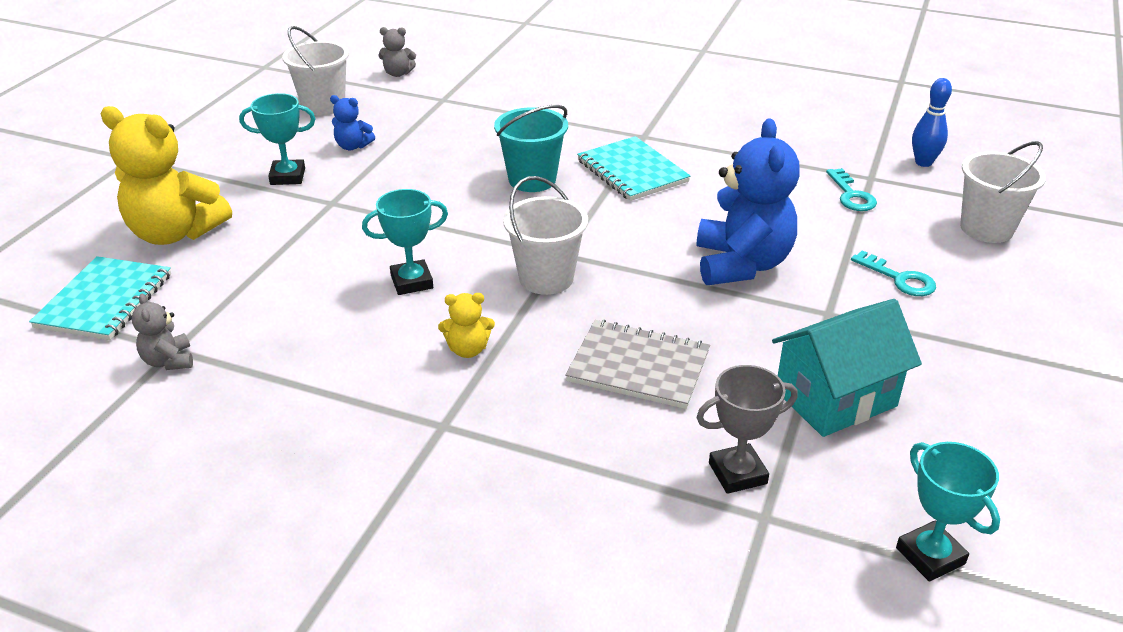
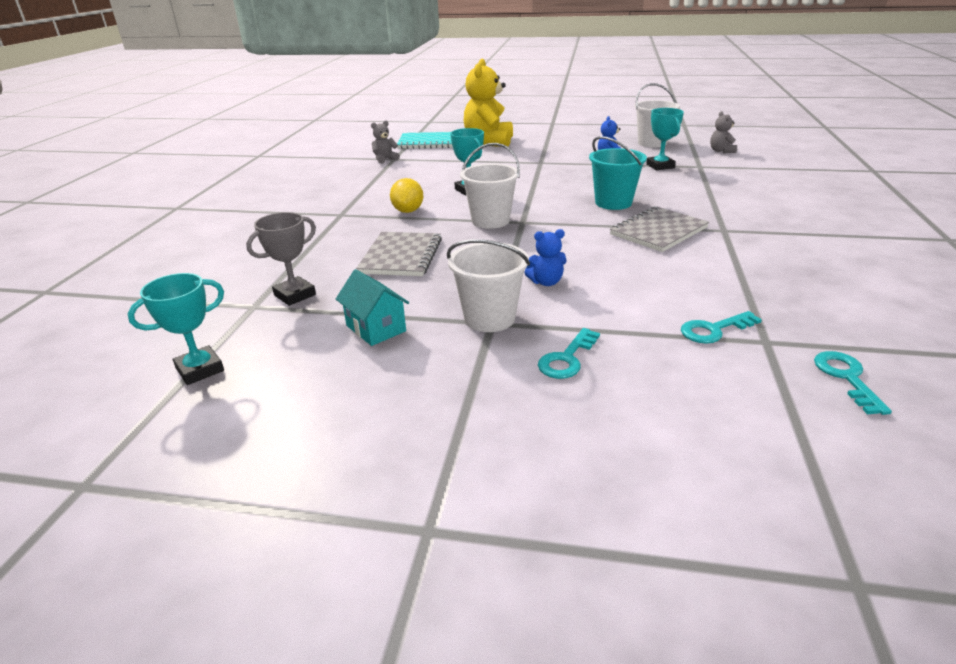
camera: 80 degrees right, 5 degrees down
turquoise trophy [239,93,316,185] -> turquoise trophy moved to [646,108,684,170]
yellow teddy bear [438,293,495,358] -> yellow lemon [390,178,423,213]
turquoise notebook [577,136,690,201] -> grey notebook [610,206,709,252]
grey trophy [696,365,798,494] -> grey trophy turned 75 degrees clockwise [246,212,316,306]
blue teddy bear [697,118,800,285] -> blue teddy bear [524,229,567,286], size x0.46
turquoise house [772,299,922,437] -> turquoise house [336,269,409,346], size x0.64
blue bowling pin [912,78,952,167] -> turquoise key [814,351,892,415]
white bucket [960,141,1046,243] -> white bucket moved to [447,239,530,332]

